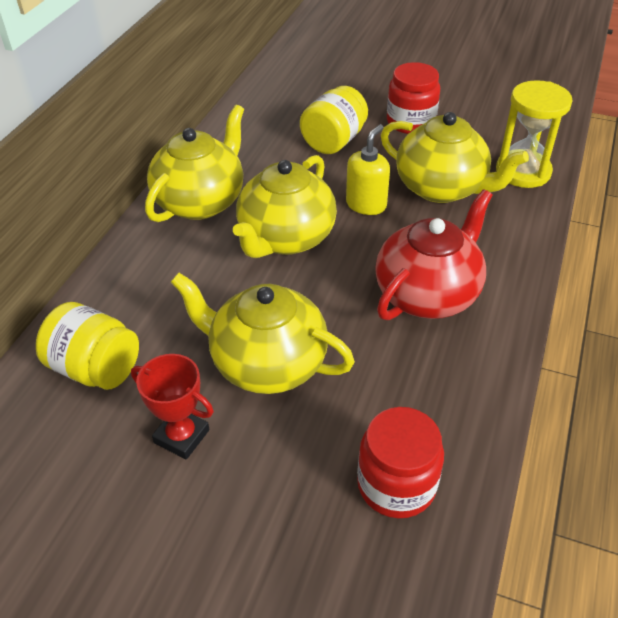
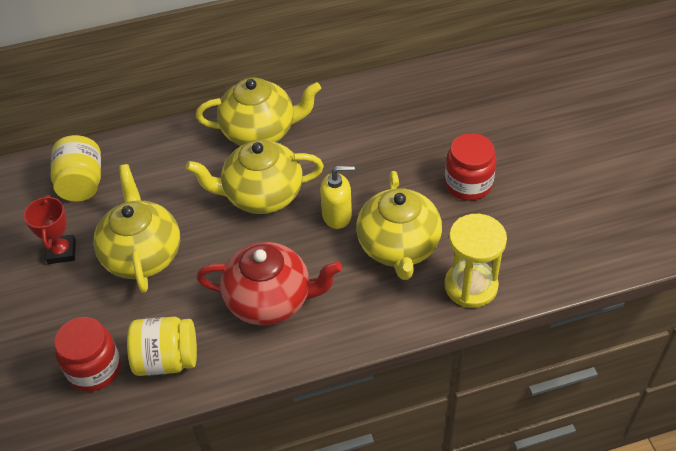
camera: 55 degrees right, 5 degrees up
yellow jar [300,86,368,154] -> yellow jar moved to [127,317,197,376]

